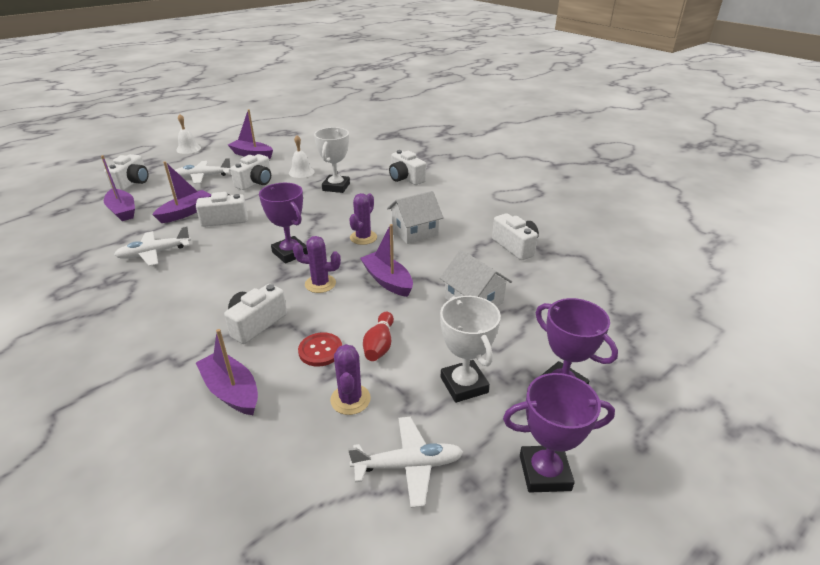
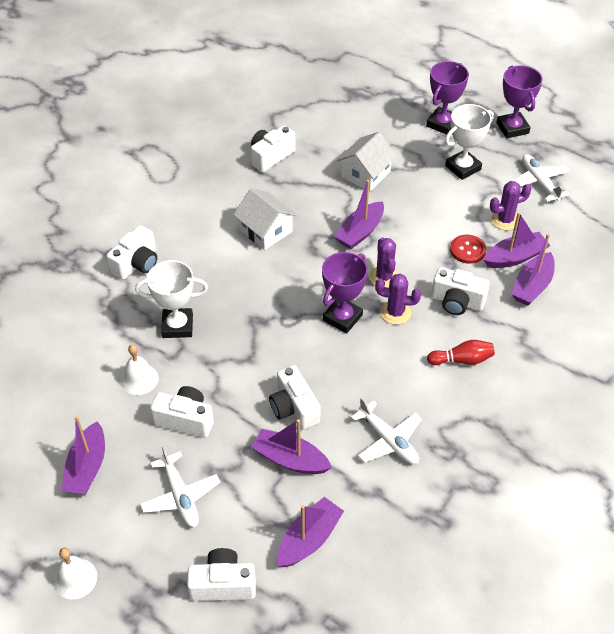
camera: 105 degrees left, 15 degrees up
purple cactus [349,193,377,245] -> purple cactus moved to [375,274,421,325]
red bowling pin [363,312,394,361] -> red bowling pin moved to [427,340,495,365]
none -> purple boat [484,212,550,268]

